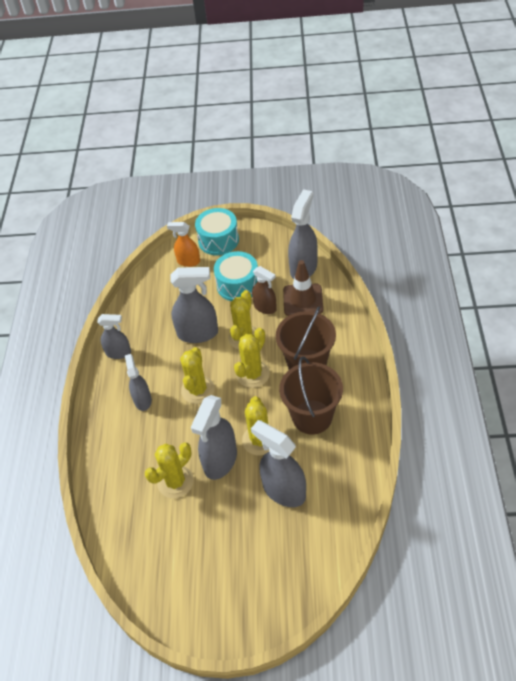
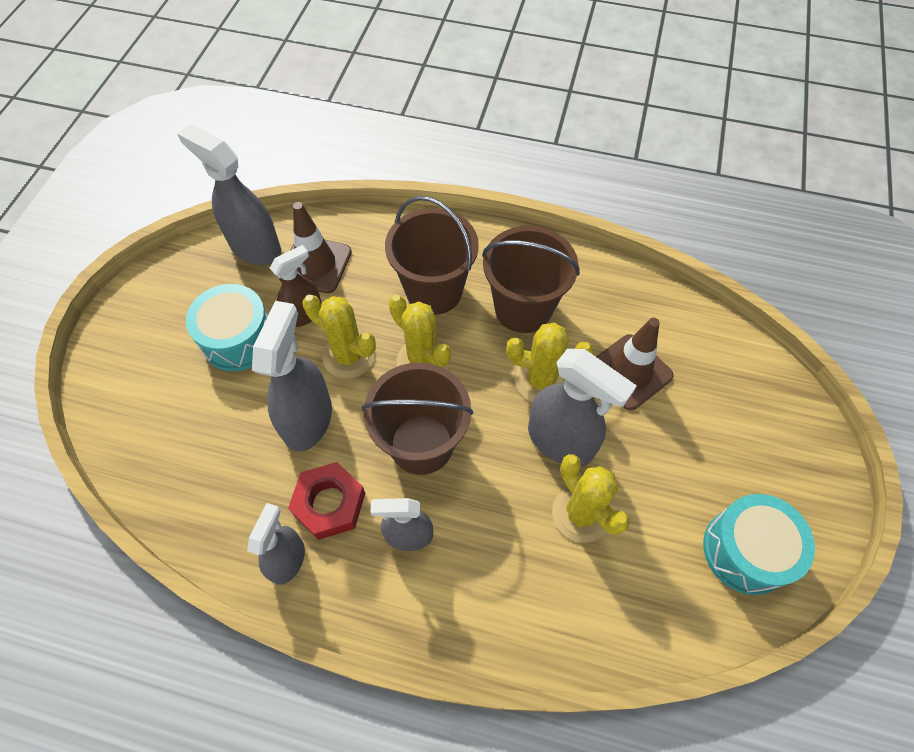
camera: 80 degrees left, 10 degrees up
orange spray bottle [167,222,200,267] -> none
yellow cactus [180,347,215,404] -> brown bucket [362,362,473,475]
turquoise drum [195,208,239,255] -> turquoise drum moved to [703,494,815,595]
grey spray bottle [251,420,306,507] -> brown traffic cone [596,318,674,410]
none -> red nut [288,462,365,540]

